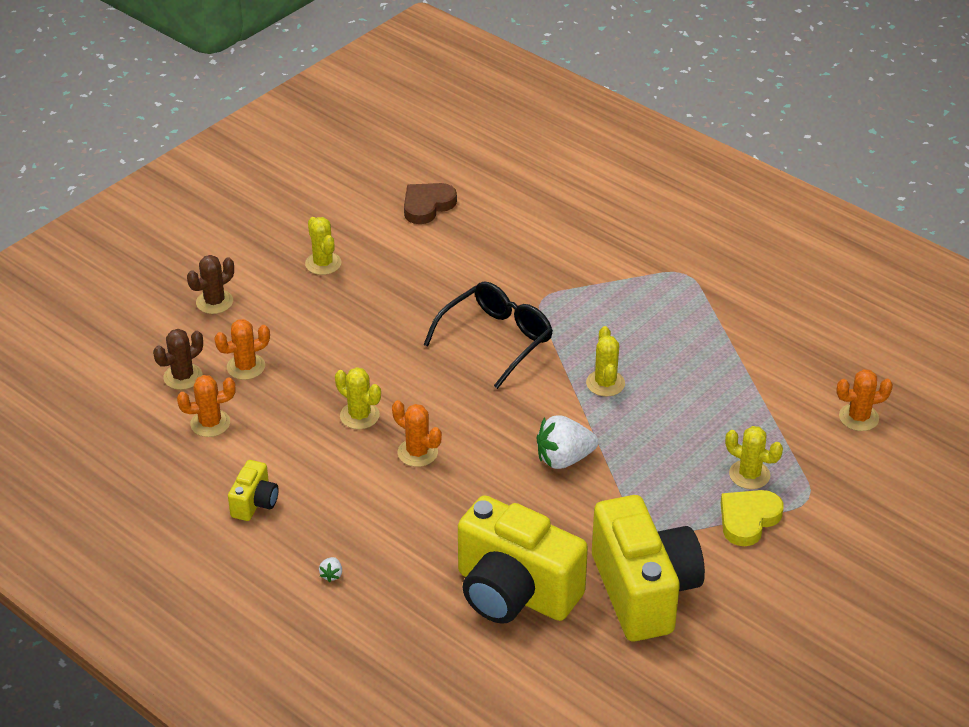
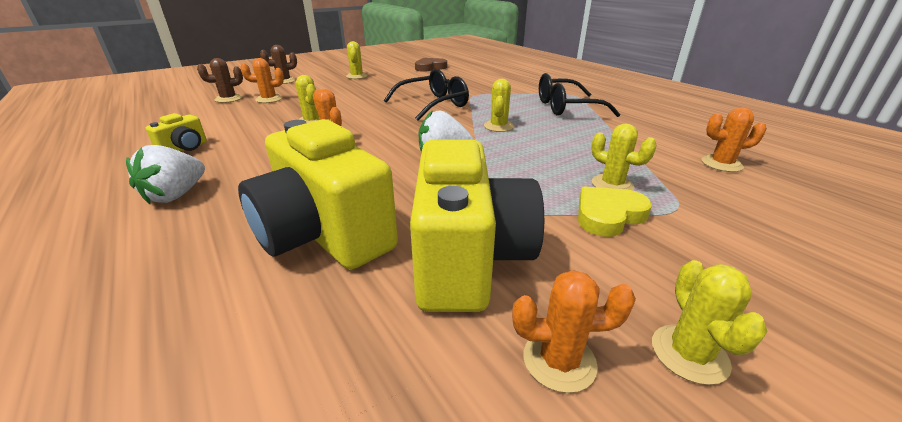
camera: 15 degrees right, 10 degrees down
orange cactus [177,375,236,437] -> orange cactus moved to [512,270,636,393]
white strawberry [319,557,342,582] -> white strawberry [126,145,205,204], size x2.39
none -> black glasses [539,73,620,117]
none -> yellow cactus [652,260,768,385]

